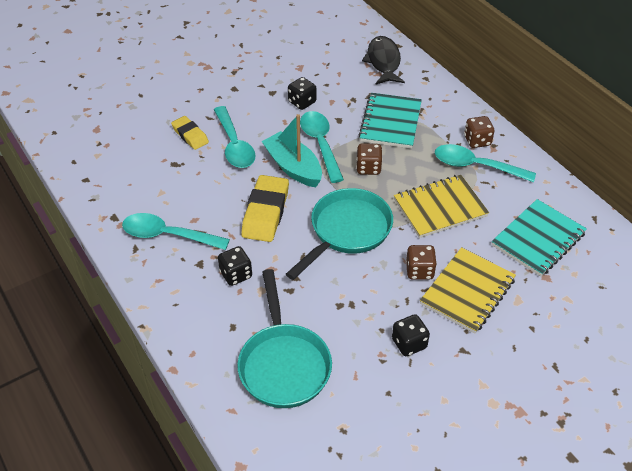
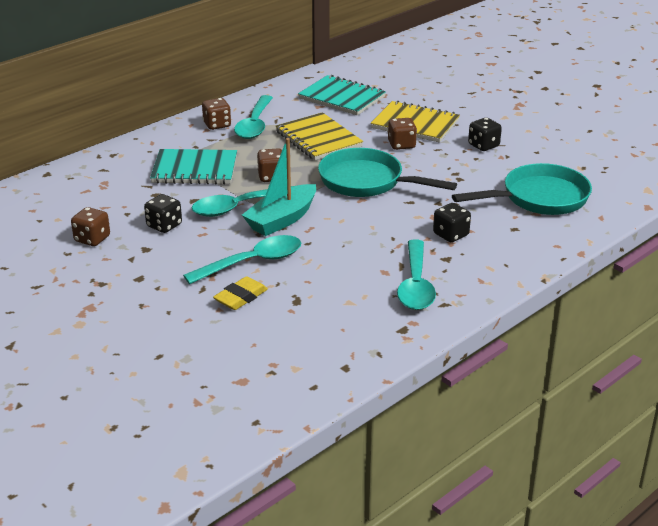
camera: 100 degrees left, 15 degrees down
yellow eraser [241,175,289,242] -> none
black fish [362,36,405,85] -> none
none -> brown dice [71,207,110,246]

